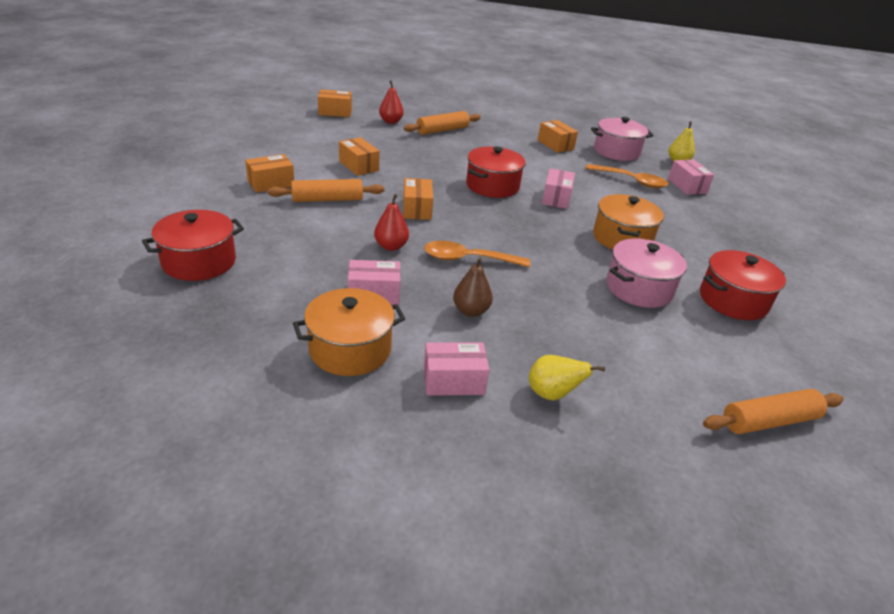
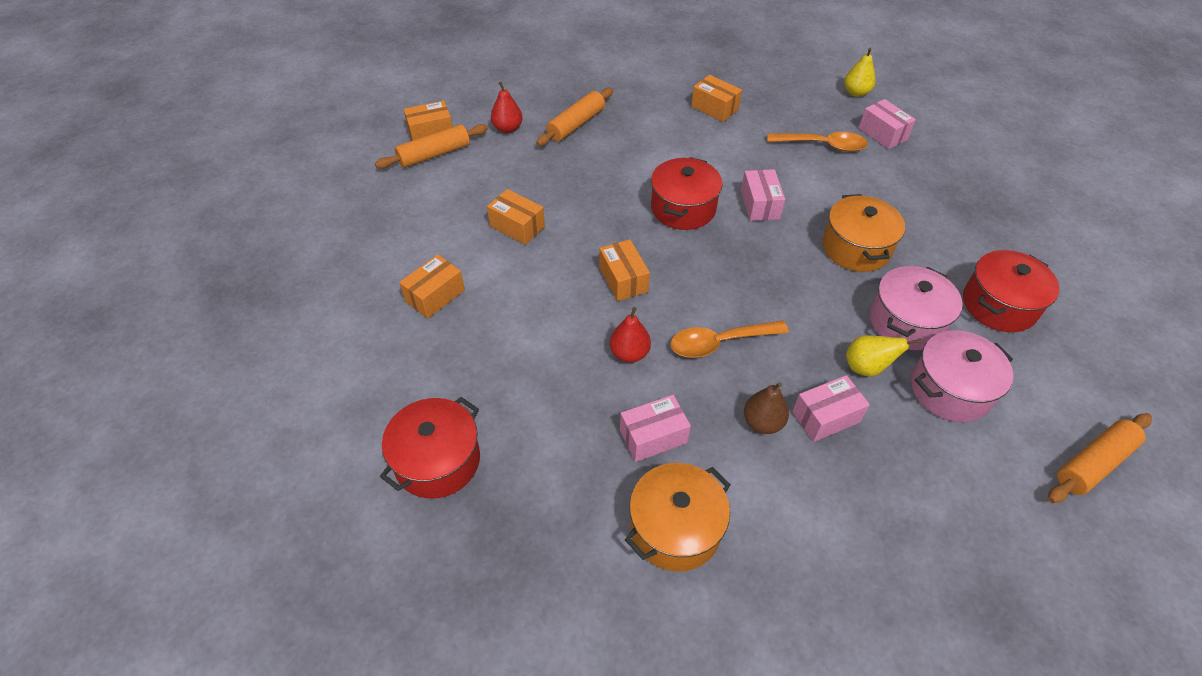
camera: 15 degrees left, 15 degrees up
orange rolling pin [268,179,385,202] -> orange rolling pin moved to [375,124,488,169]
pink box [424,342,489,396] -> pink box moved to [792,375,870,442]
yellow pear [529,355,605,401] -> yellow pear moved to [846,335,921,376]
pink pot [591,117,653,161] -> pink pot moved to [911,330,1014,422]

